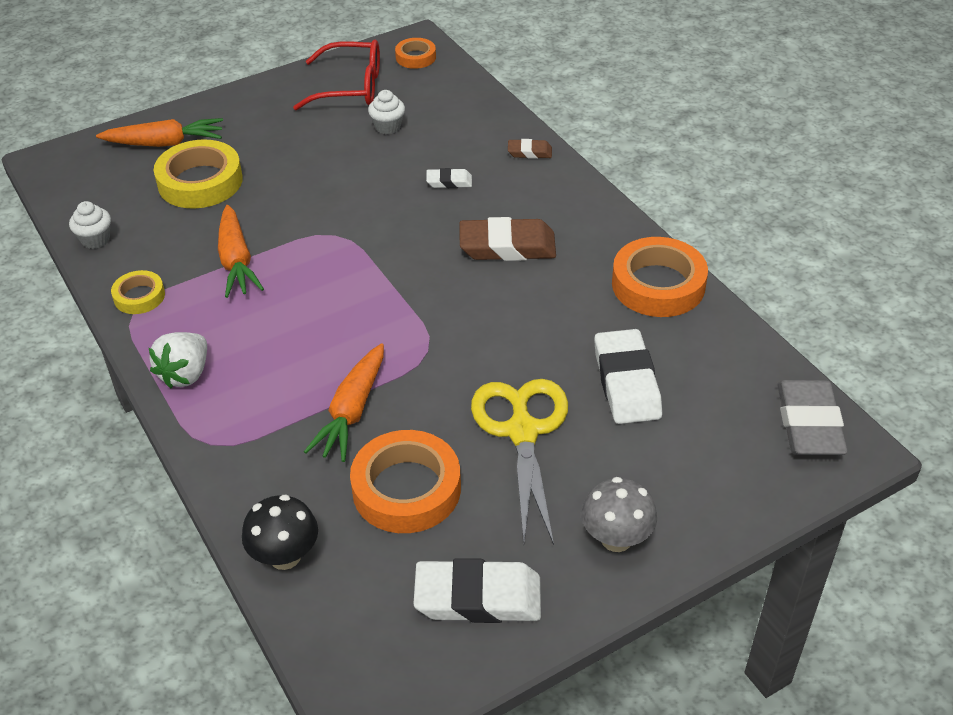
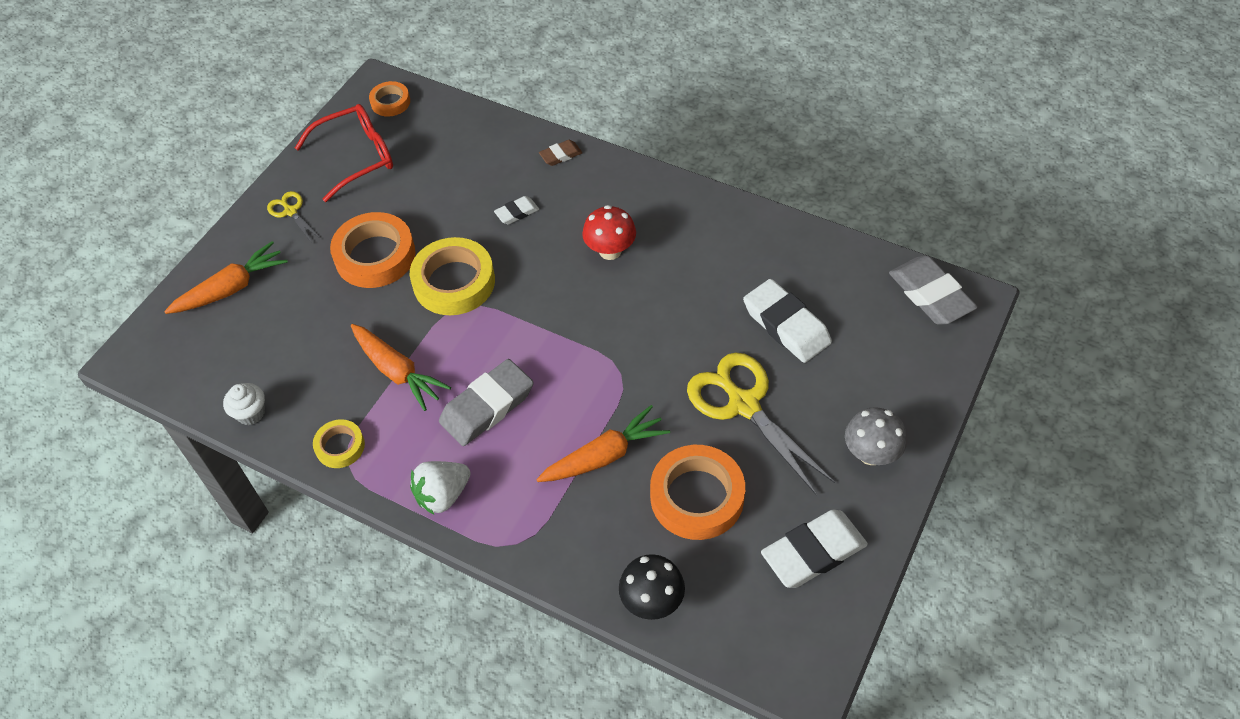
camera: 30 degrees left, 10 degrees up
white strawberry [149,332,207,389] -> white strawberry turned 60 degrees clockwise [410,461,471,515]
yellow tape [154,139,243,209] -> yellow tape moved to [410,237,495,315]
orange carrot [304,343,384,462] -> orange carrot turned 105 degrees counterclockwise [536,405,670,482]
white cupcake [368,90,405,134] -> none
brown eraser [460,217,556,261] -> red mushroom [582,205,636,260]
orange tape [612,237,708,317] -> orange tape moved to [330,212,416,288]
none -> yellow scissors [267,191,321,242]
none -> grey eraser [439,359,534,446]

